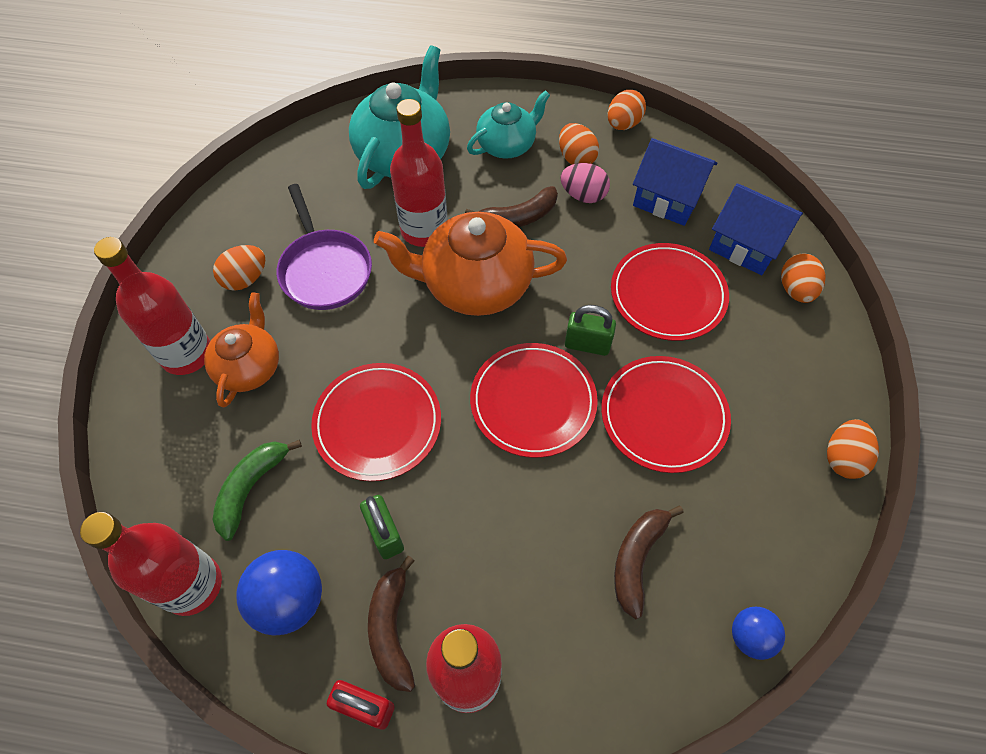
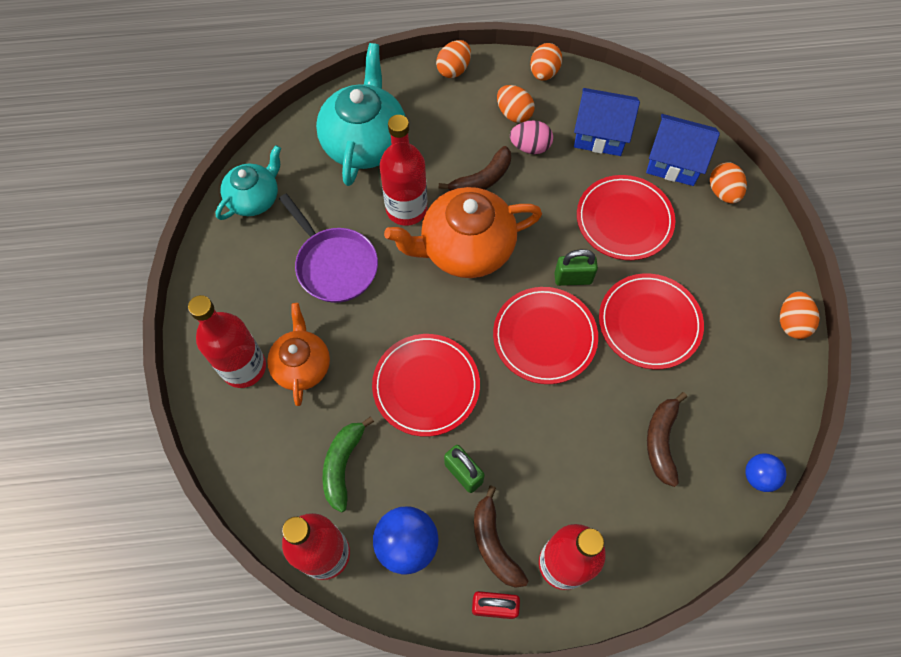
camera: 15 degrees left, 5 degrees up
orange egg [213,245,265,291] -> orange egg moved to [436,40,471,78]
turquoise teapot [467,90,550,159] -> turquoise teapot moved to [215,145,281,220]

